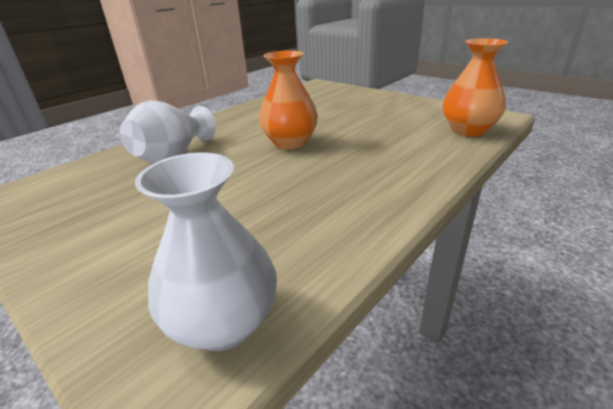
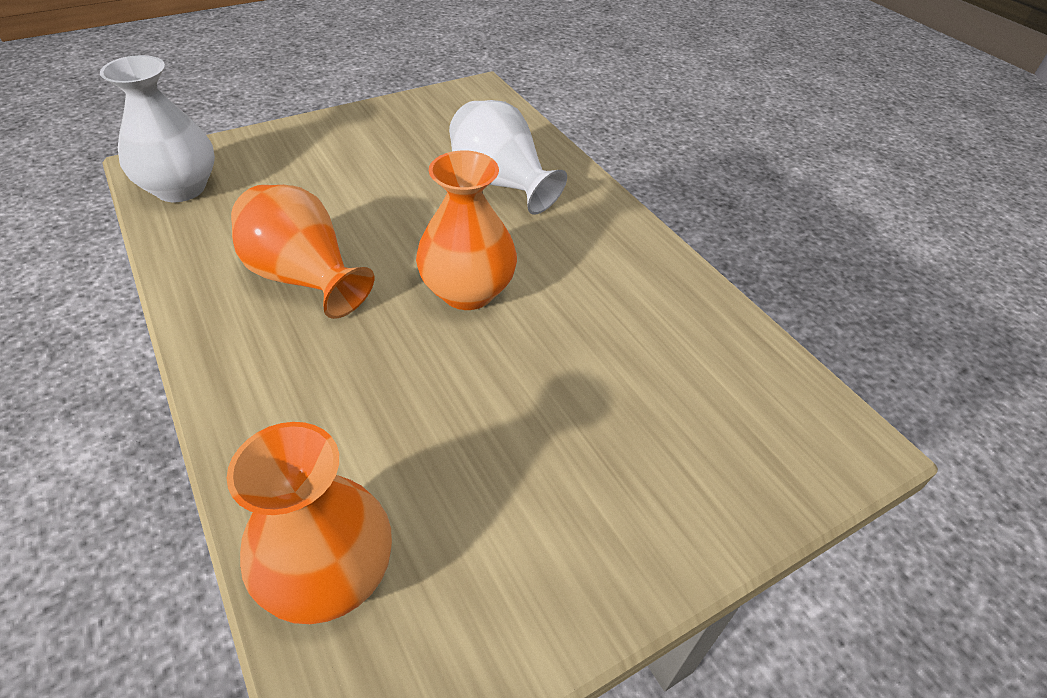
camera: 105 degrees right, 15 degrees up
none -> orange vase [231,185,374,319]

